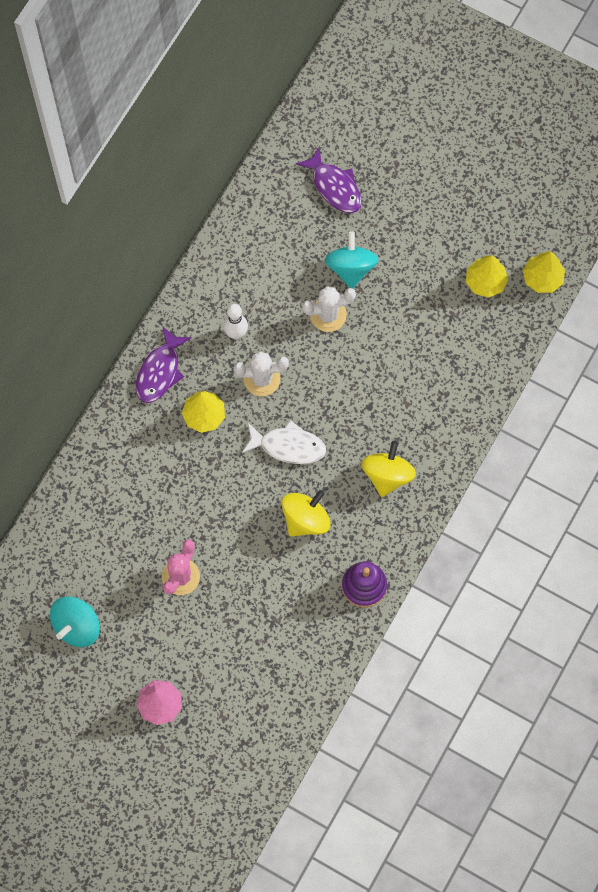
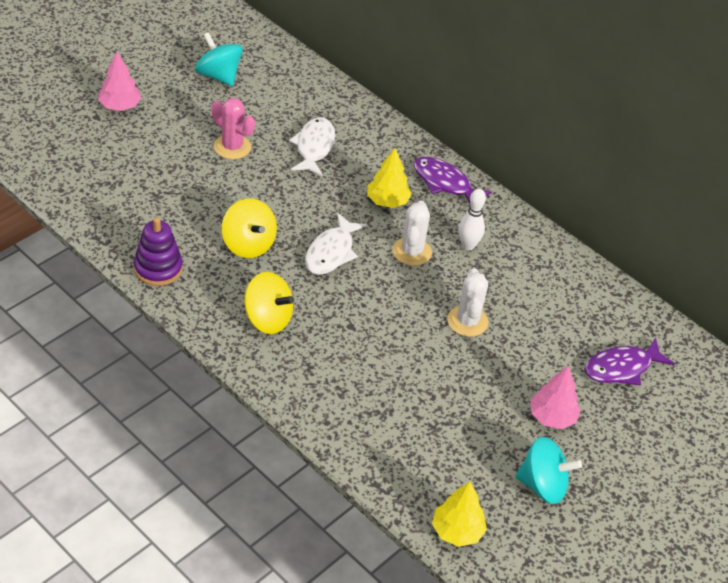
camera: 100 degrees right, 25 degrees down
turquoise spinning top [325,232,379,288] -> turquoise spinning top moved to [515,437,582,504]
yellow tree [466,255,508,298] -> none
none -> white fish [289,117,335,176]
none -> pink tree [530,366,581,429]

